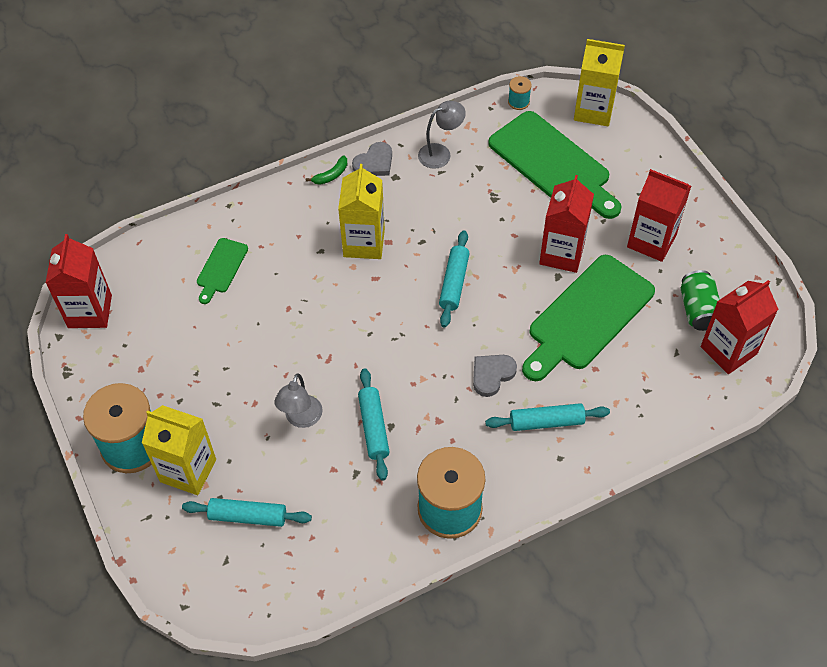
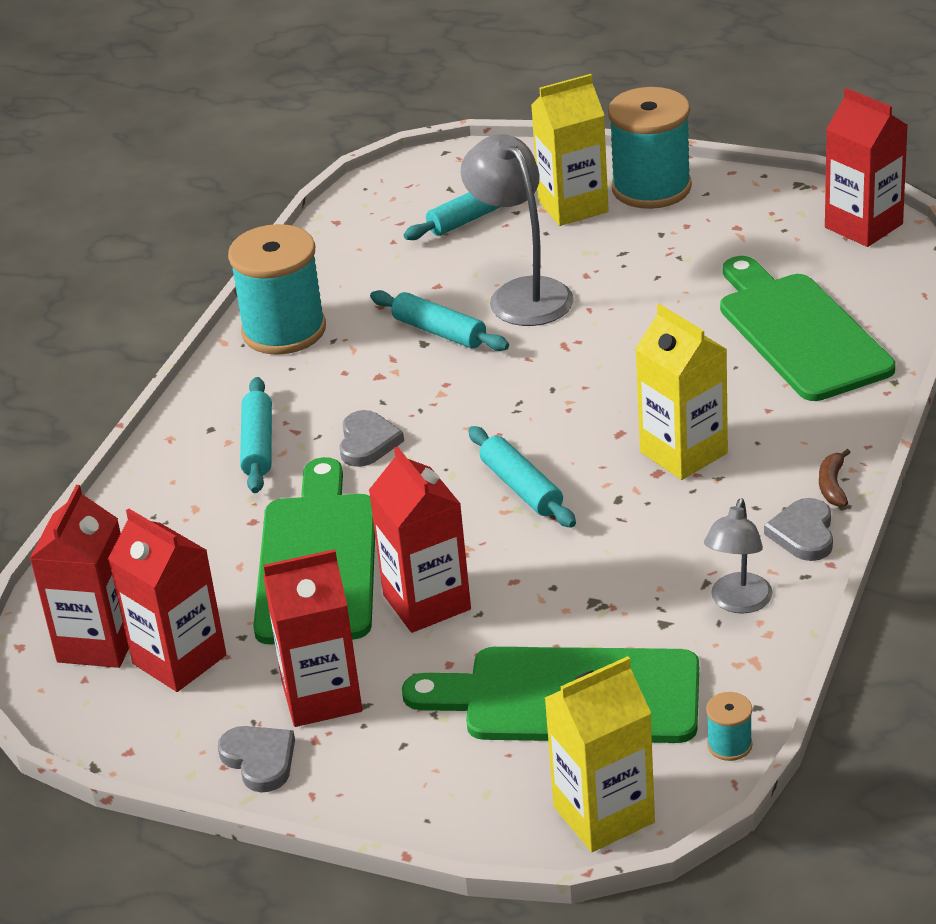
camera: 140 degrees right, 20 degrees down
green cutting board [197,238,248,304] -> green cutting board [720,256,896,401], size x2.07
grey lamp [274,373,323,428] -> grey lamp [461,134,574,326], size x1.63
green banana [306,156,347,185] -> brown banana [819,449,851,507]
turquoise rolling pin [485,403,610,431] -> turquoise rolling pin turned 45 degrees counterclockwise [240,377,272,493]
green can [681,270,720,331] -> red carton [108,509,227,692]
none -> grey heart [218,726,295,793]

